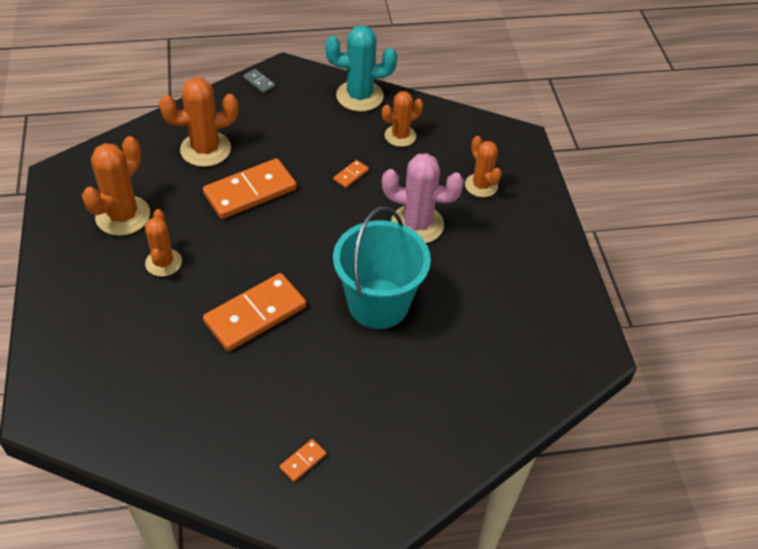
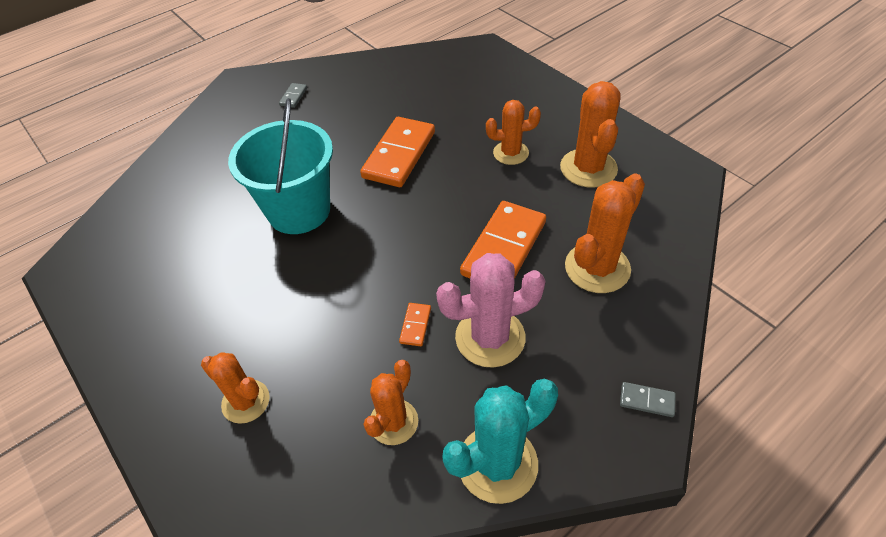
camera: 155 degrees right, 0 degrees up
orange cactus [145,209,182,277] -> orange cactus turned 60 degrees counterclockwise [486,100,541,165]
orange domino [279,439,326,482] -> grey domino [279,83,307,108]
pink cactus [382,153,464,243] -> pink cactus moved to [436,253,546,368]

